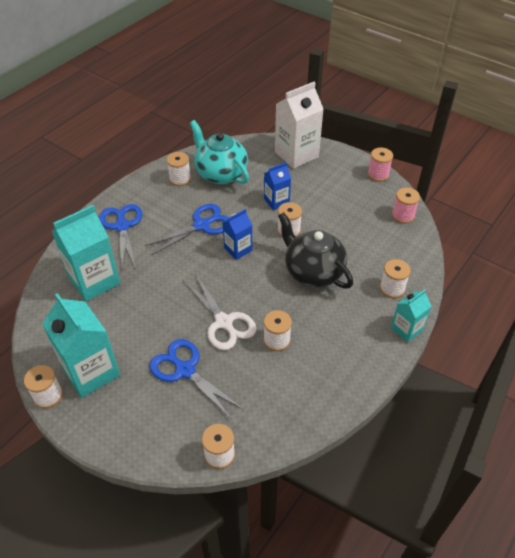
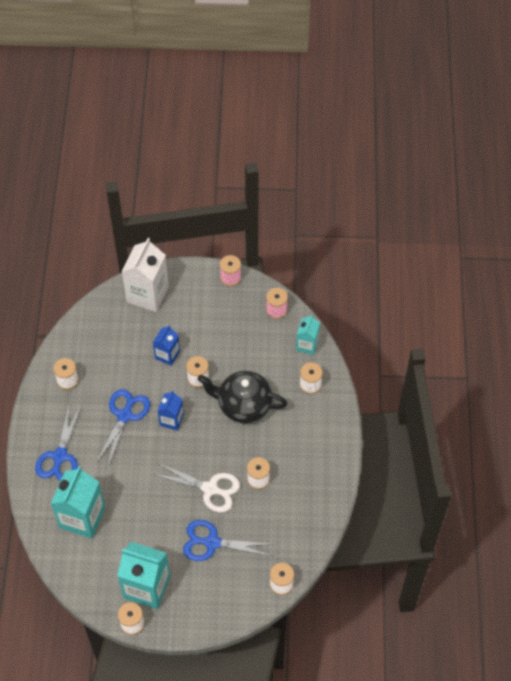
camera: 35 degrees left, 10 degrees up
blue scissors [99,204,142,268] -> blue scissors turned 120 degrees counterclockwise [35,403,82,481]
turquoise teapot [190,120,249,184] -> none
turquoise carton [391,289,432,342] -> turquoise carton moved to [296,315,320,355]

